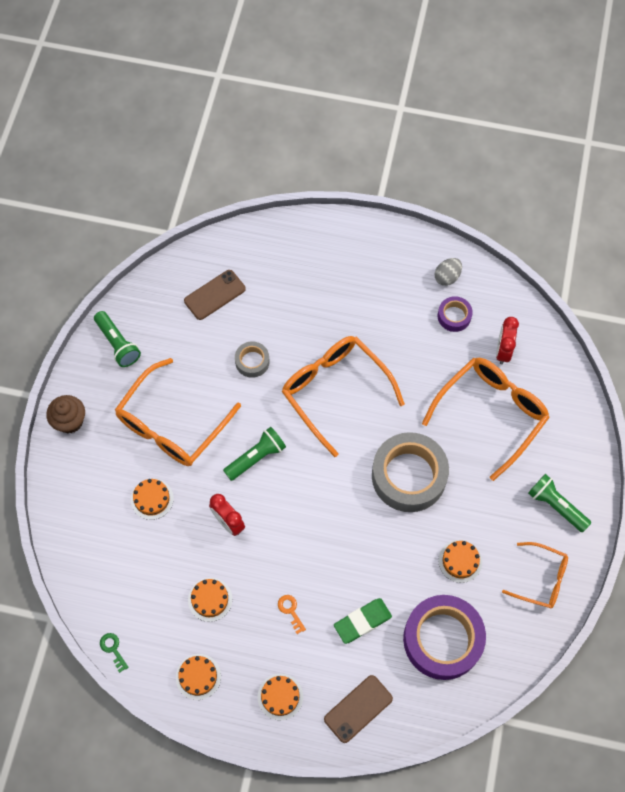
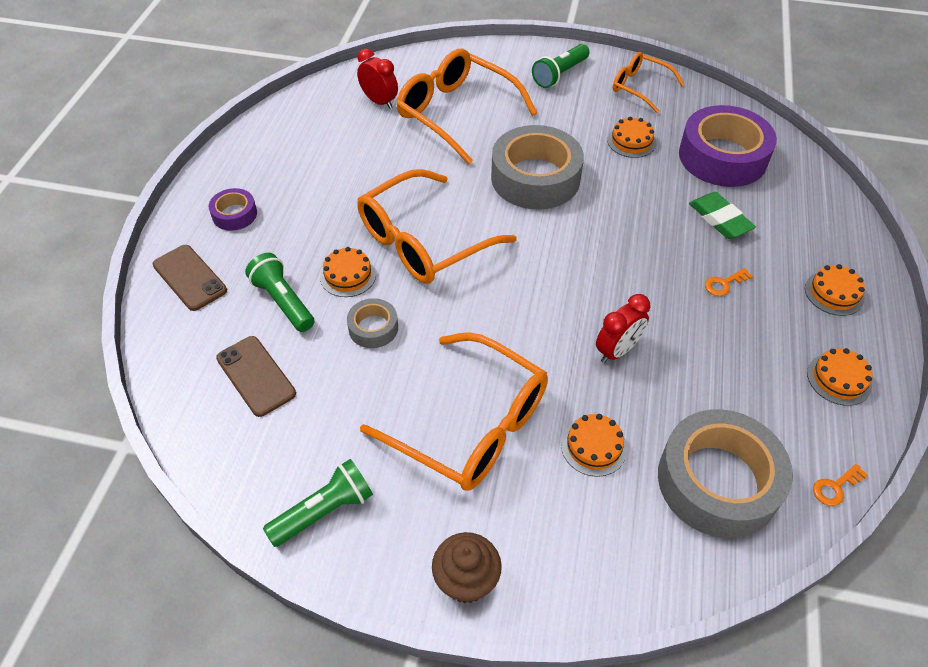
camera: 90 degrees left, 15 degrees down
green key [100,633,129,673] -> orange key [813,464,868,506]
orange cake [188,578,232,622] -> orange cake moved to [320,247,376,297]
green flashlight [223,427,286,481] -> green flashlight moved to [245,253,314,332]
brown phone [324,675,393,743] -> brown phone moved to [152,245,227,311]
grey egg [435,258,462,286] -> none
purple tape [438,296,473,332] -> purple tape moved to [209,188,257,231]
red clock [496,317,519,365] -> red clock turned 150 degrees counterclockwise [357,49,398,109]
orange glasses [502,542,568,609] -> orange glasses turned 75 degrees counterclockwise [613,52,684,114]
none -> grey tape [658,409,793,538]

